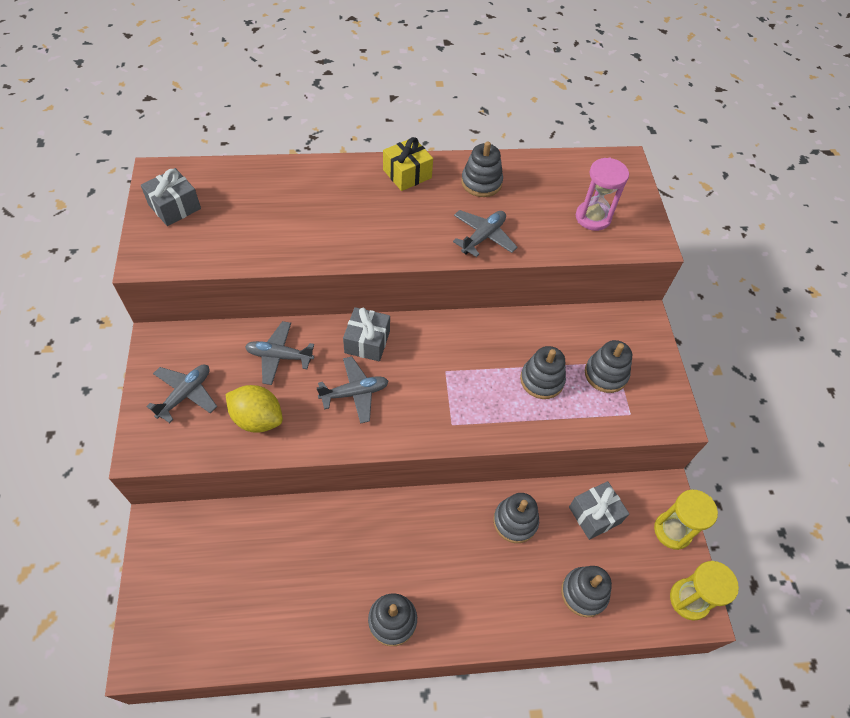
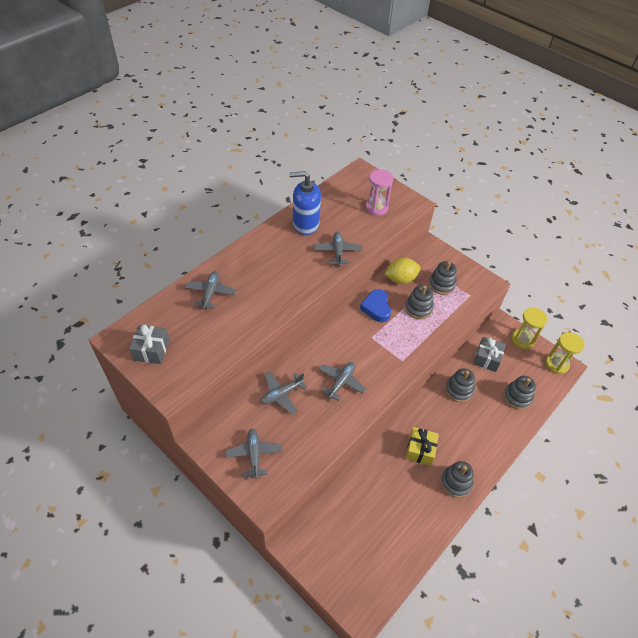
camera: 40 degrees left, 5 degrees down
yellow lemon [226,385,283,433] -> yellow lemon moved to [385,258,421,284]
grey gift [343,307,390,361] -> none
yellow gift [383,137,433,191] -> yellow gift moved to [406,427,439,466]
grey stacking toy [461,141,503,197] -> blue soap dispenser [289,171,321,235]
none -> grey plane [184,271,236,309]
none -> blue heart [360,289,391,322]

